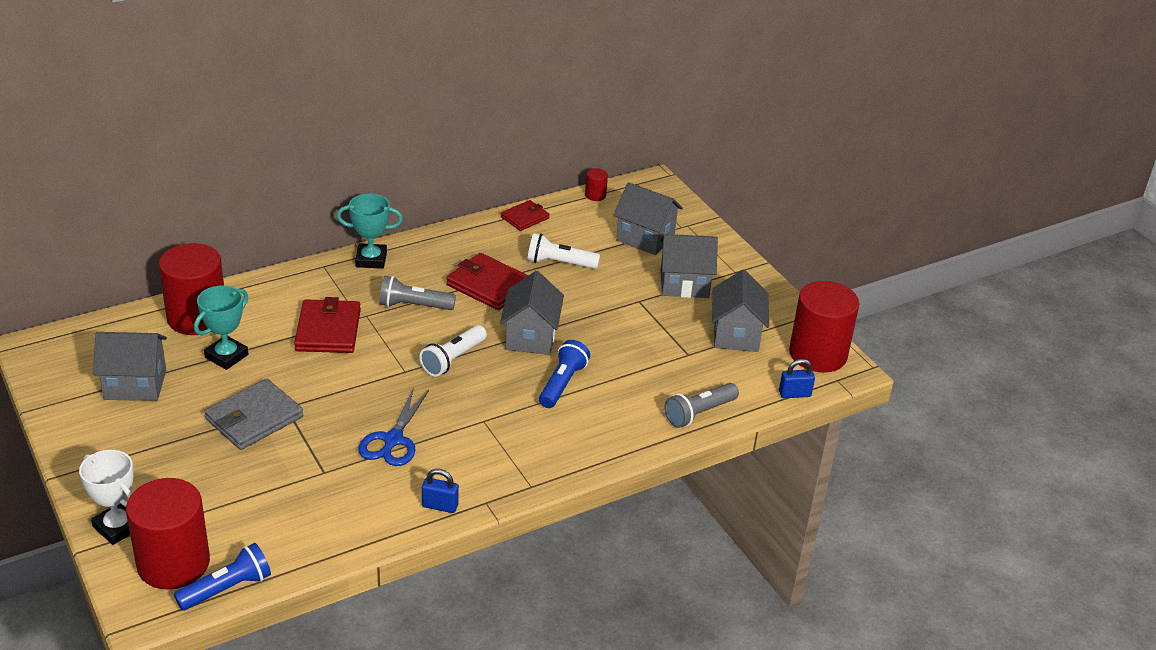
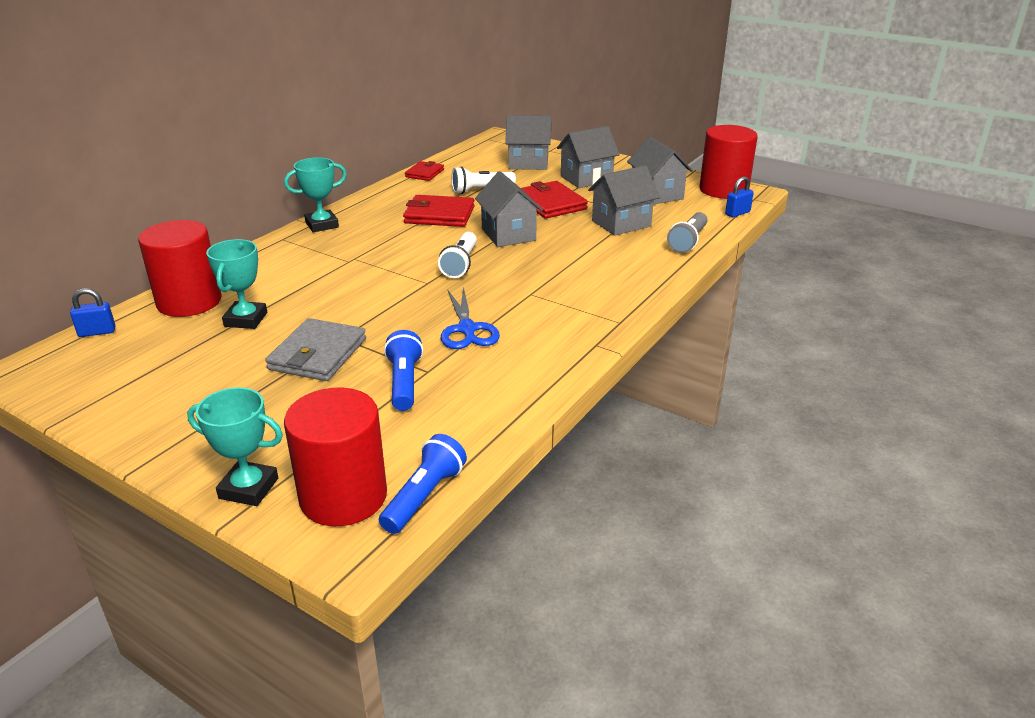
camera: 25 degrees left, 5 degrees down
white trophy [79,450,133,545] -> turquoise trophy [187,387,283,506]
grey house [93,332,167,401] -> grey house moved to [588,165,660,236]
red wallet [294,297,361,353] -> red wallet moved to [521,181,588,219]
grey flashlight [379,276,456,310] -> none
blue padlock [422,469,459,513] -> blue padlock moved to [70,288,116,337]
blue flashlight [539,340,590,408] -> blue flashlight moved to [384,330,423,411]
red cylinder [585,168,608,201] -> none

